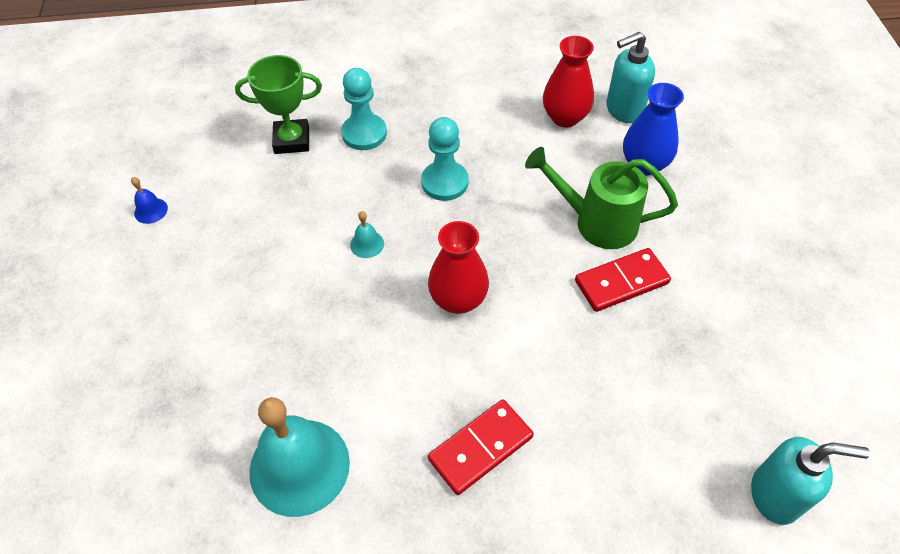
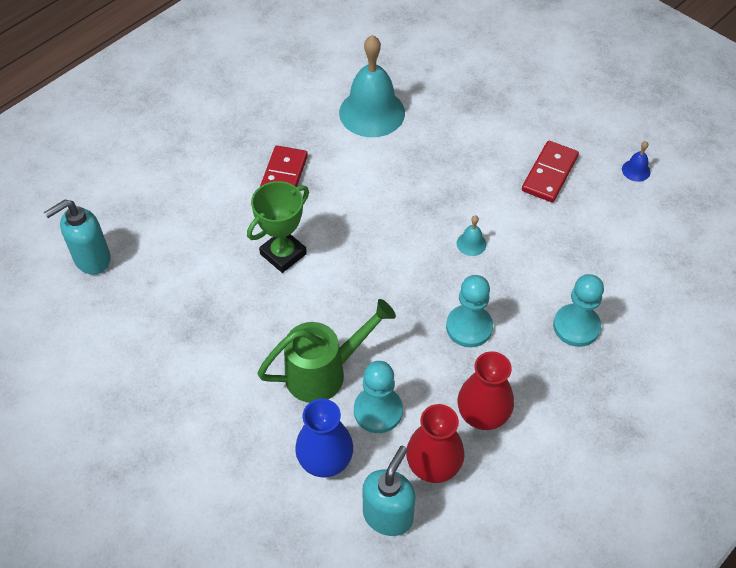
camera: 140 degrees right, 0 degrees up
green trophy [235,55,322,154] -> green trophy moved to [247,181,309,273]
red vase [428,221,489,314] -> red vase moved to [458,351,514,430]
red domino [575,248,671,312] -> red domino moved to [522,141,579,202]
none -> turquoise pawn [354,361,403,433]

